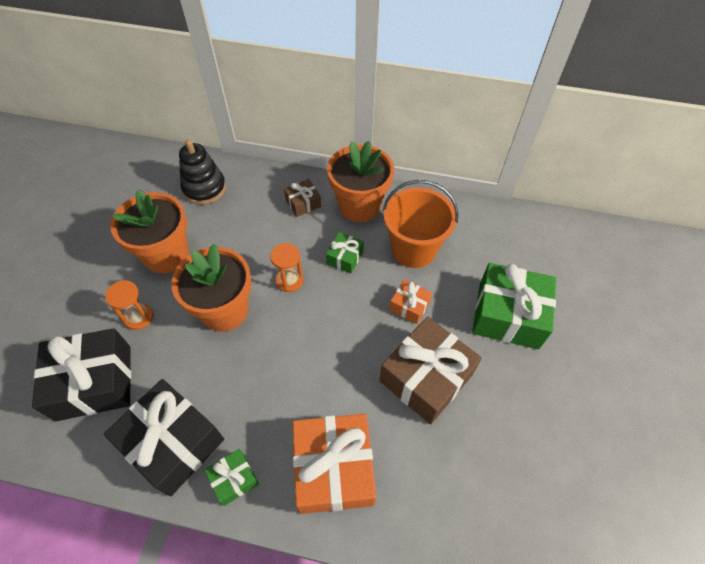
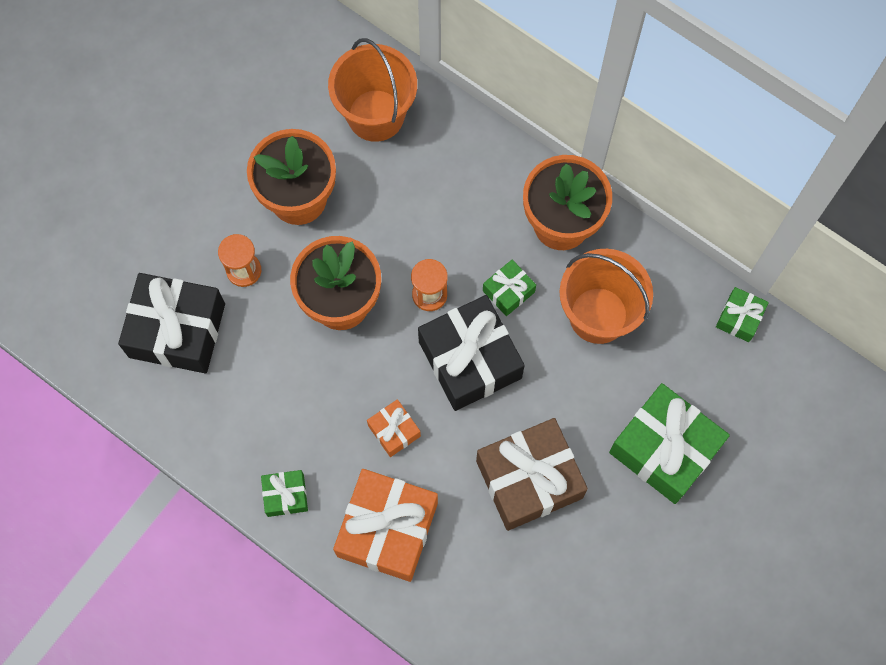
camera: 25 degrees right, 15 degrees up
black gift [104,379,224,497] -> black gift moved to [418,295,525,411]
black stacking toy [179,139,226,205] -> orange bucket [328,38,417,142]
brown gift [284,179,321,217] -> none
orange gift [389,279,432,324] -> orange gift moved to [367,399,421,457]
none -> green gift [716,287,769,342]

